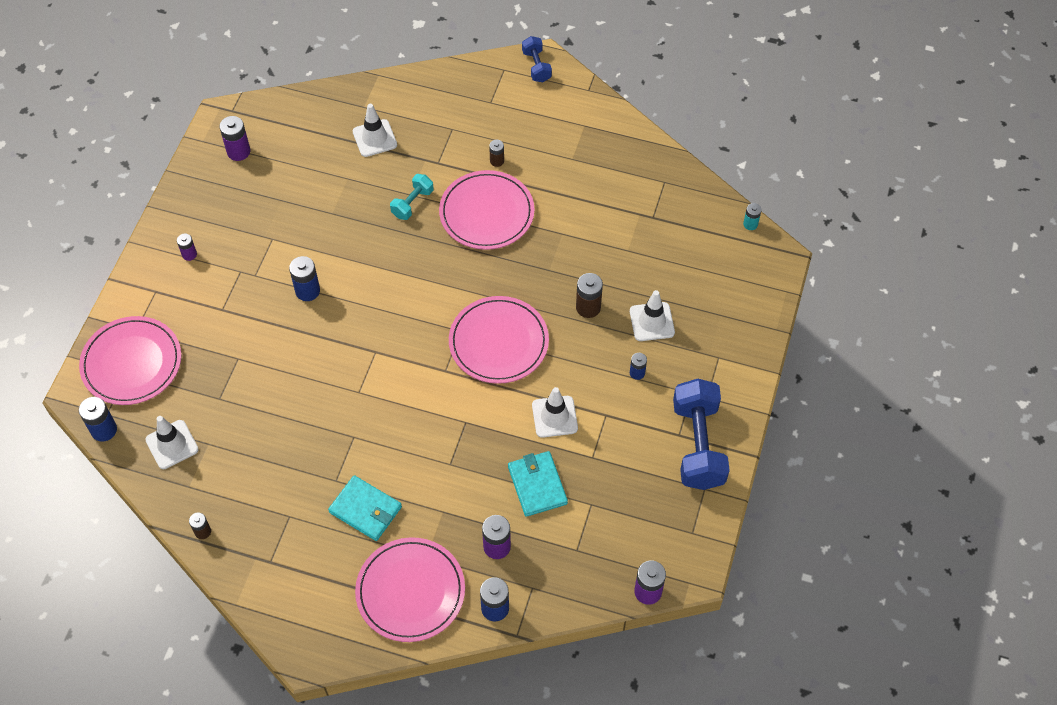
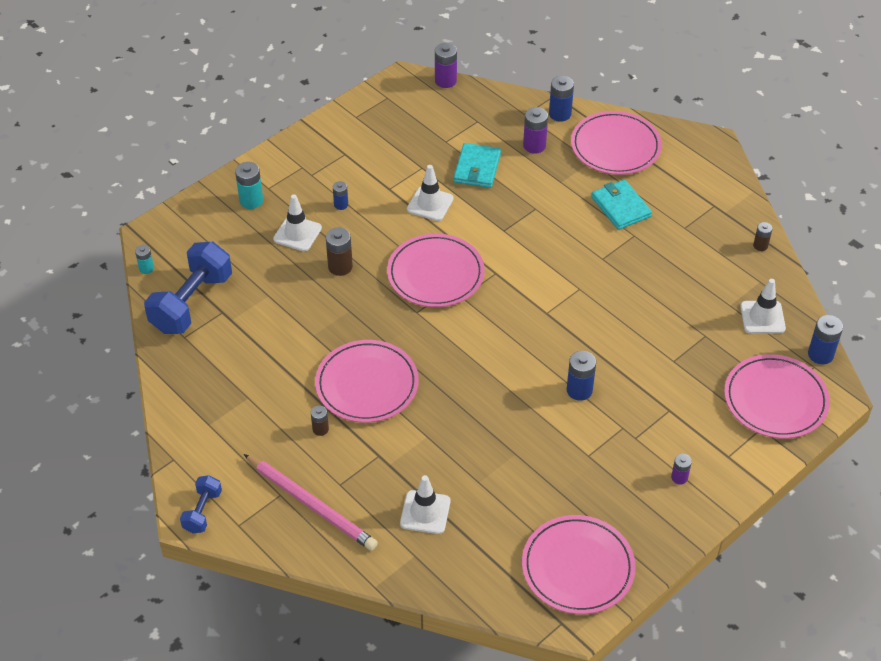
camera: 150 degrees left, 10 degrees down
purple battery [220,116,250,161] -> pink plate [522,515,636,614]
turquoise dumbbell [390,174,434,220] -> none
blue dumbbell [673,379,730,490] -> blue dumbbell moved to [144,242,232,334]
none -> turquoise battery [235,162,263,209]
none -> pink pencil [244,454,378,551]

